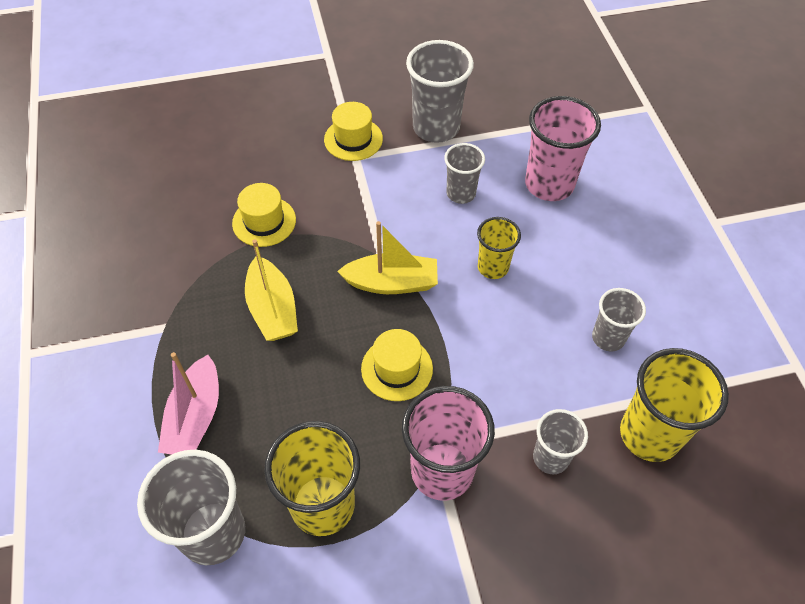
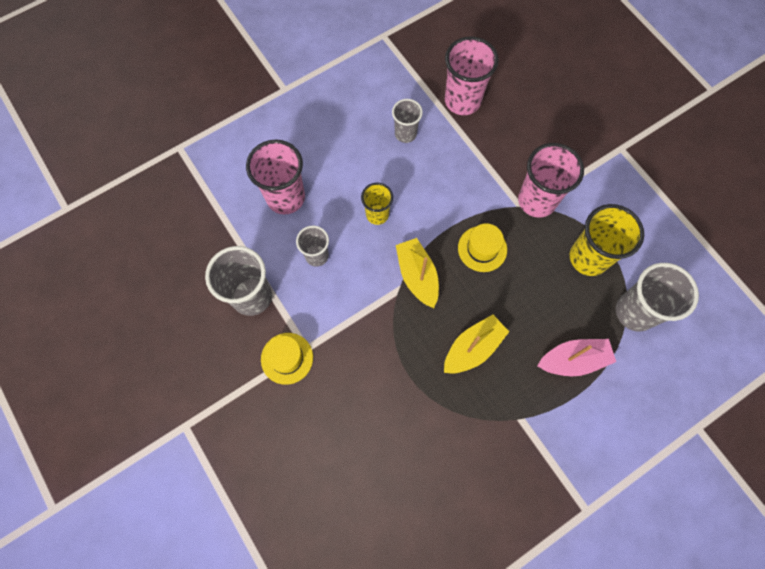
camera: 110 degrees left, 15 degrees up
yellow hat [232,183,296,247] -> none
grey cup [533,409,588,474] -> none
yellow cup [620,348,729,462] -> pink cup [445,36,499,115]

